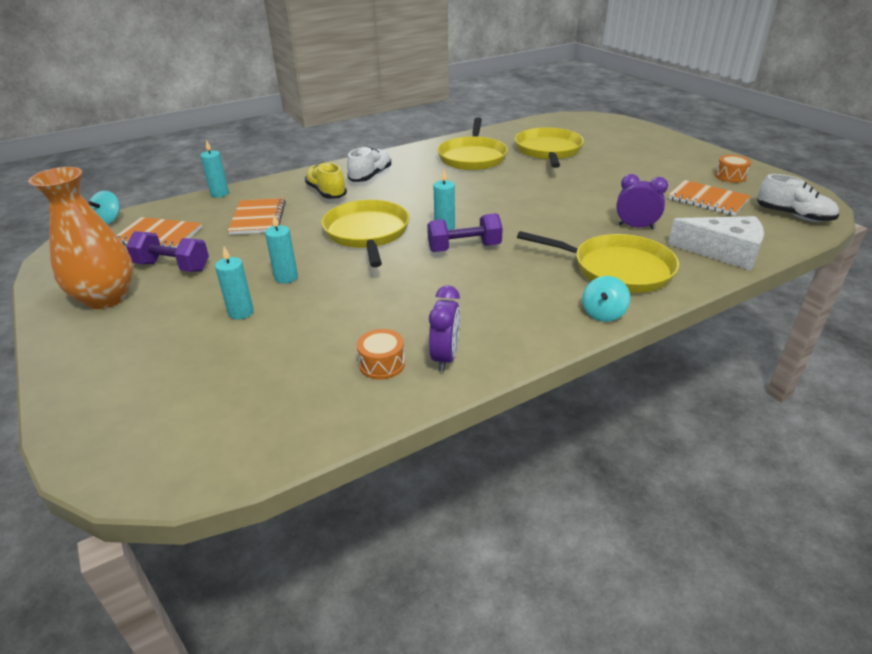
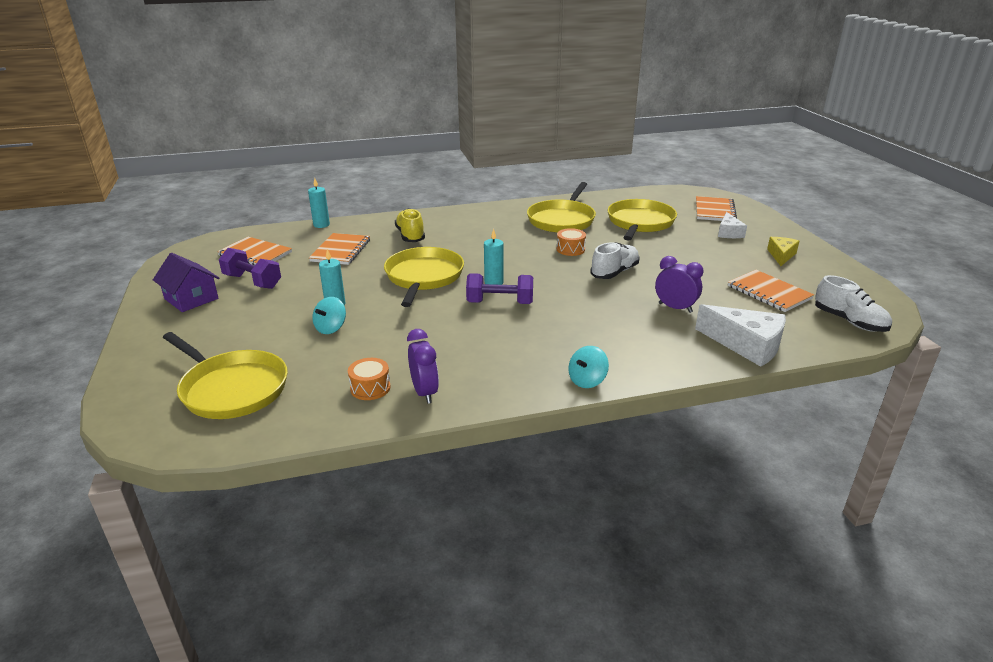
camera: 15 degrees right, 5 degrees down
orange vase [28,167,133,309] -> purple house [153,253,219,312]
turquoise spinning top [88,191,120,224] -> turquoise spinning top moved to [312,297,346,334]
turquoise candle [215,247,254,320] -> none
white shoe [347,147,391,182] -> white shoe moved to [590,242,640,279]
purple clock [429,285,460,372] -> purple clock turned 45 degrees counterclockwise [407,329,439,404]
yellow pan [517,231,679,293] -> yellow pan moved to [163,332,288,419]
orange drum [715,155,751,183] -> orange drum moved to [557,228,586,256]
none -> orange notebook [696,196,737,221]
none -> white cheese [718,212,747,238]
none -> yellow cheese [767,237,799,266]

